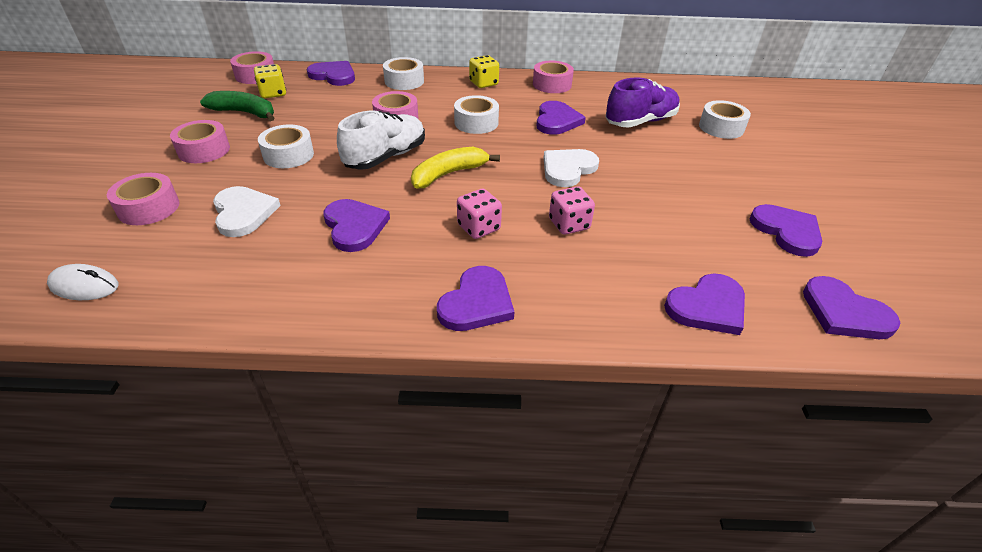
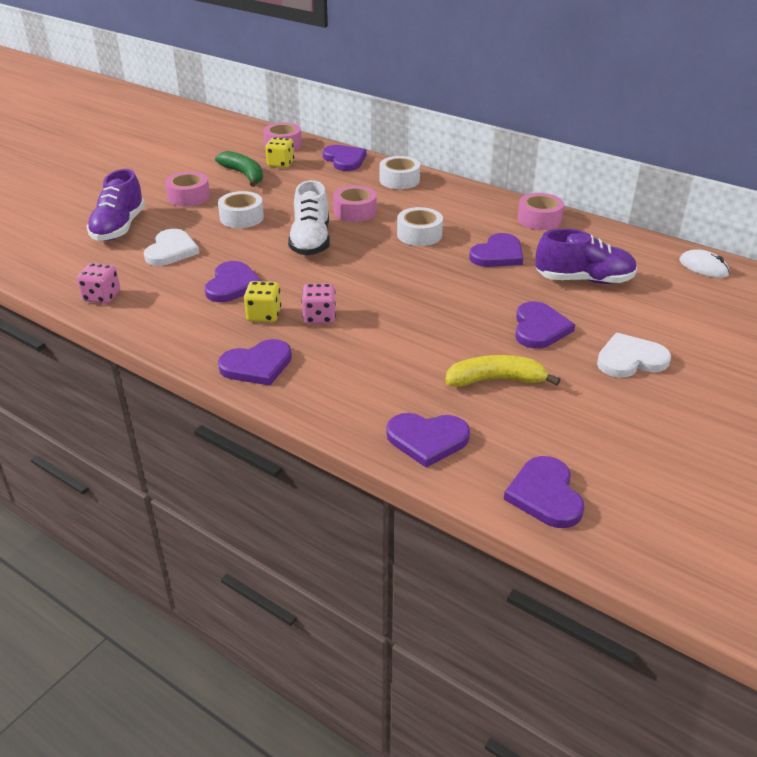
camera: 35 degrees right, 5 degrees down
white mouse [47,264,118,300] -> white mouse moved to [679,249,730,278]
pink tape [107,173,179,225] -> purple shoe [87,169,145,241]
white shoe [337,110,425,170] -> white shoe turned 105 degrees clockwise [288,180,330,256]
yellow banana [411,147,500,189] -> yellow banana moved to [445,355,560,387]
yellow dice [469,55,499,88] -> yellow dice moved to [244,281,281,322]
white heart [544,149,599,187] -> white heart moved to [597,333,671,378]
pink dice [549,186,595,235] -> pink dice moved to [77,263,120,304]
white tape [699,100,751,139] -> none
purple heart [749,204,822,257] -> purple heart moved to [515,301,575,349]

